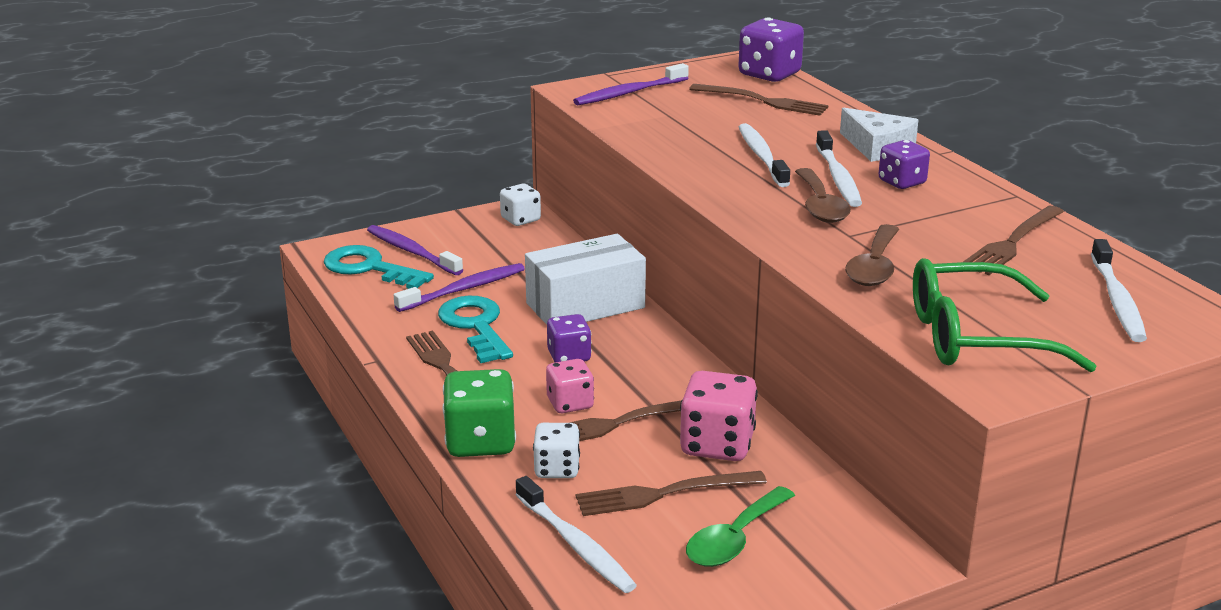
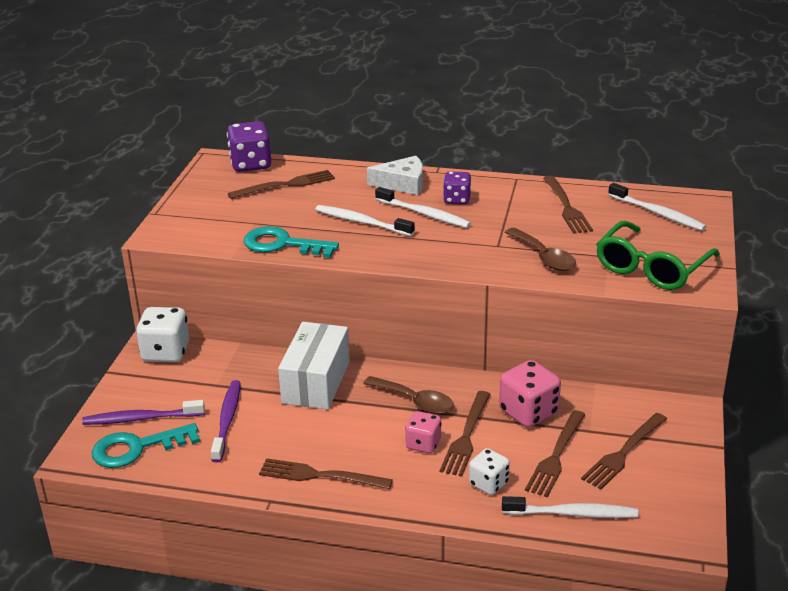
camera: 50 degrees left, 5 degrees up
turquoise key [438,296,513,363] -> turquoise key moved to [243,226,339,258]
green dice [443,369,516,457] -> none
white dice [500,184,541,226] -> white dice [136,307,190,362], size x1.59
purple dice [547,314,592,362] -> none
purple toothbrush [573,63,689,106] -> none
green spoon [686,486,795,567] -> brown fork [581,413,667,489]
brown spoon [795,168,851,223] -> brown spoon moved to [363,376,454,414]

